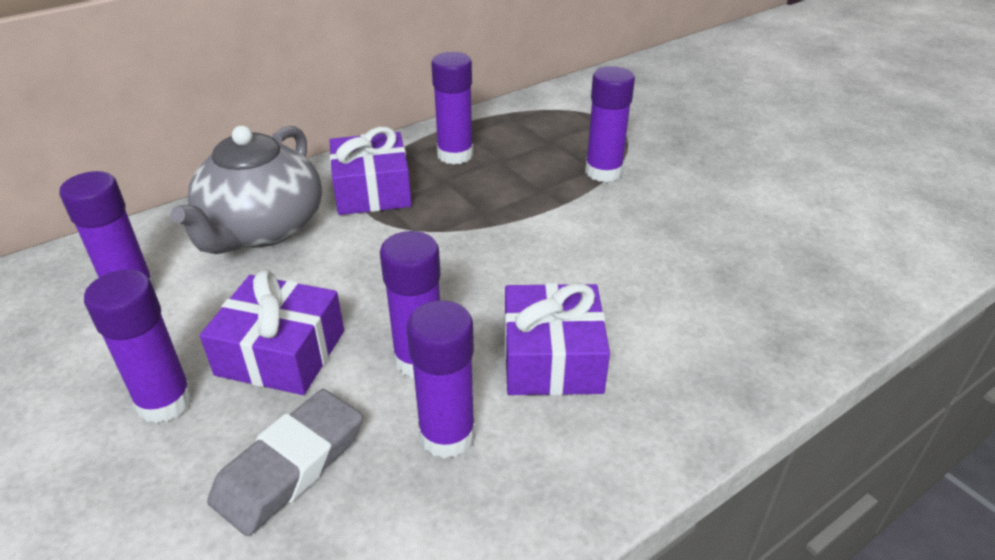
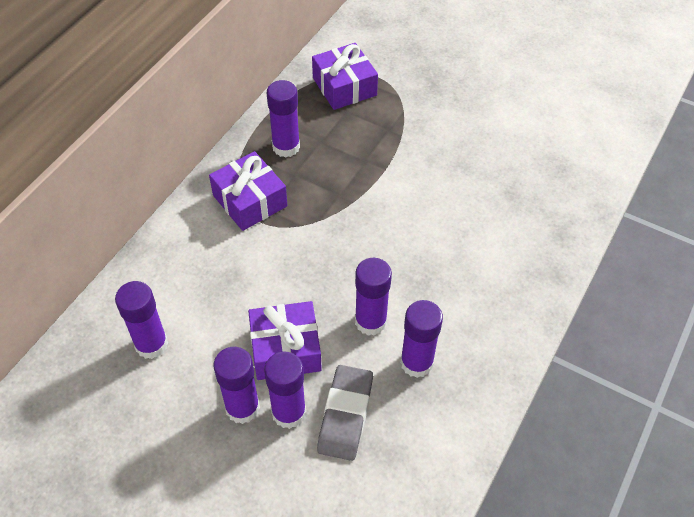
camera: 25 degrees left, 15 degrees up
grey teapot [170,126,322,254] -> none
purple gift [505,283,610,396] -> purple gift moved to [312,43,378,110]
purple glue stick [585,66,635,182] -> purple glue stick moved to [264,352,306,429]

